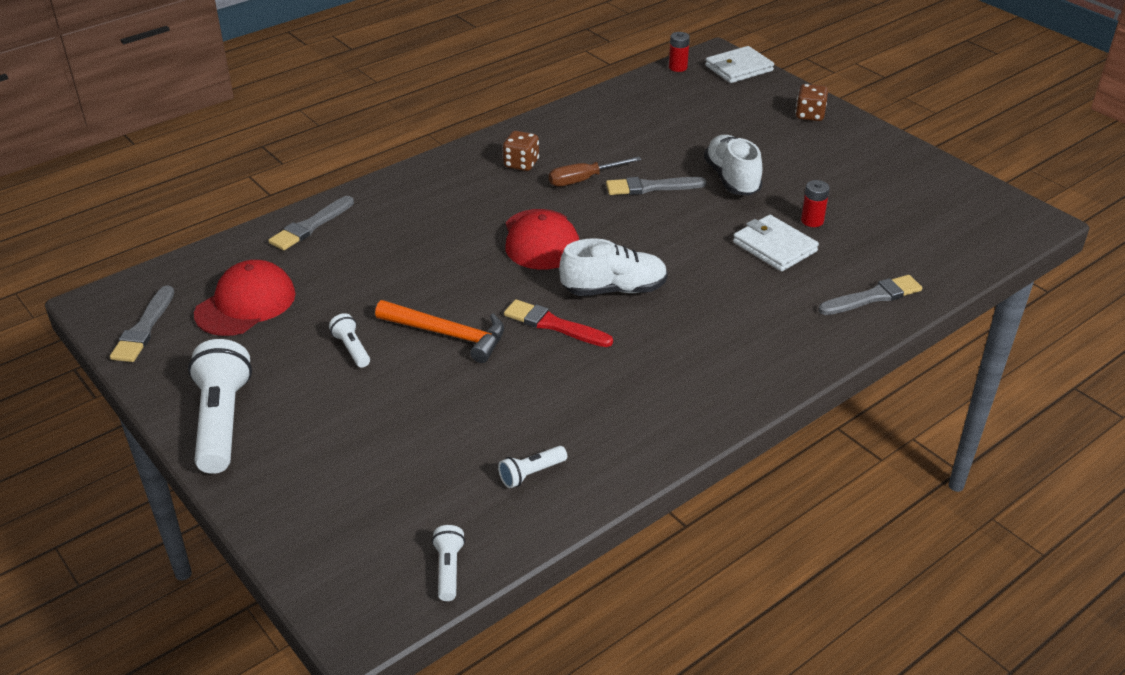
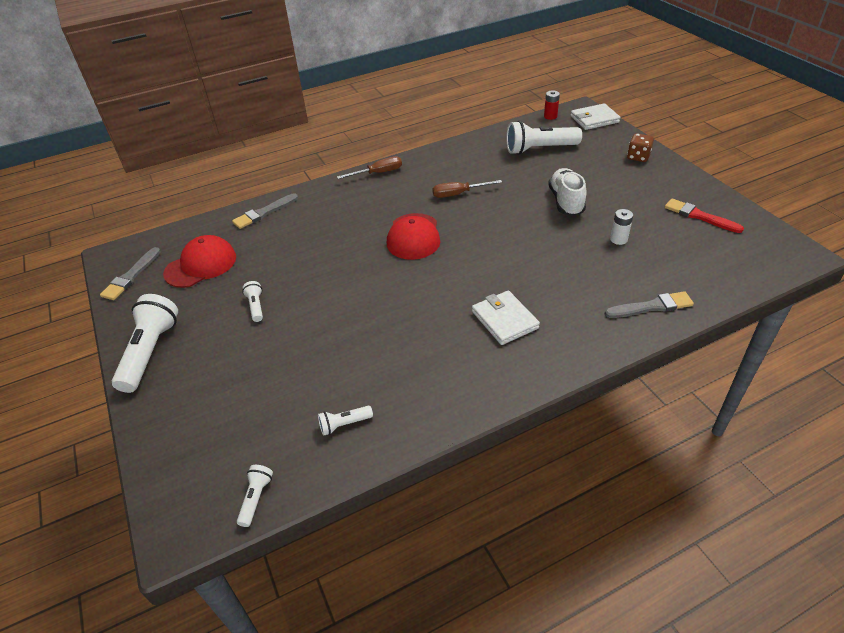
camera: 15 degrees right, 5 degrees up
orange hammer [375,300,504,363] -> none
brown dice [503,131,539,171] -> none
red brush [504,299,613,347] -> red brush moved to [665,198,744,233]
white shoe [559,238,668,296] -> none
grey brush [606,177,707,195] -> none
white wallet [733,215,819,271] -> white wallet moved to [472,290,540,345]
red battery [801,180,830,227] -> white battery [610,209,633,245]
none -> brown screwdriver [337,156,402,179]
none -> white flashlight [506,121,582,155]

